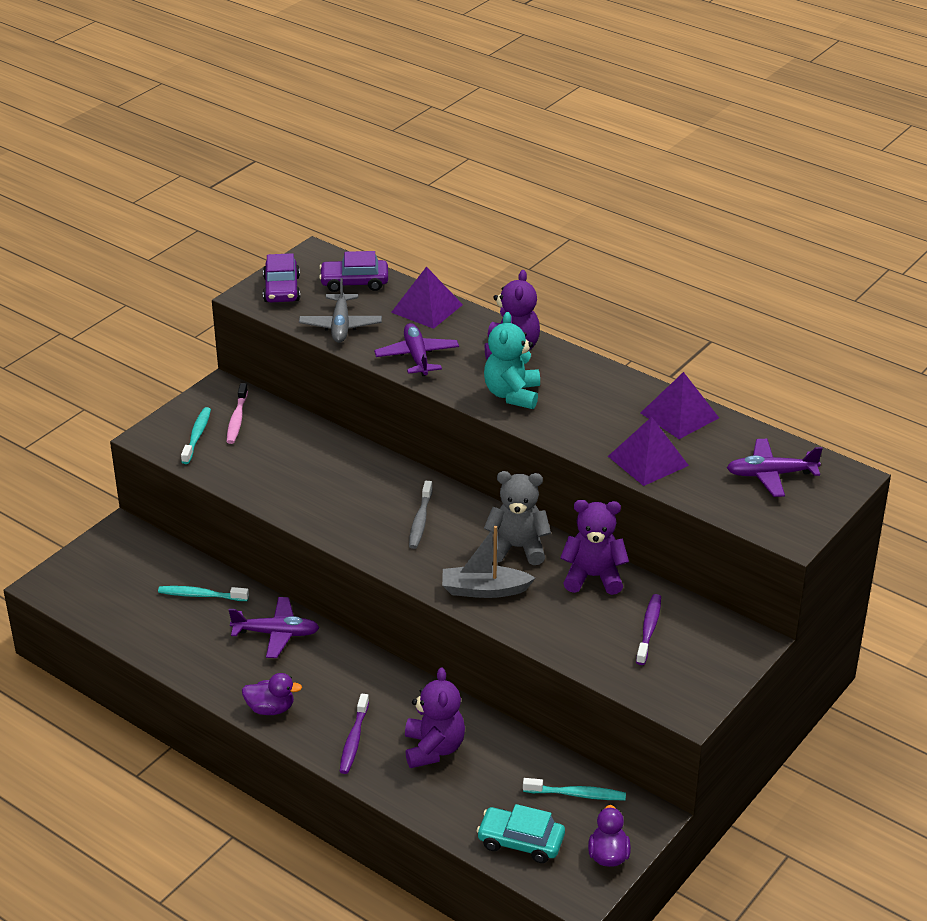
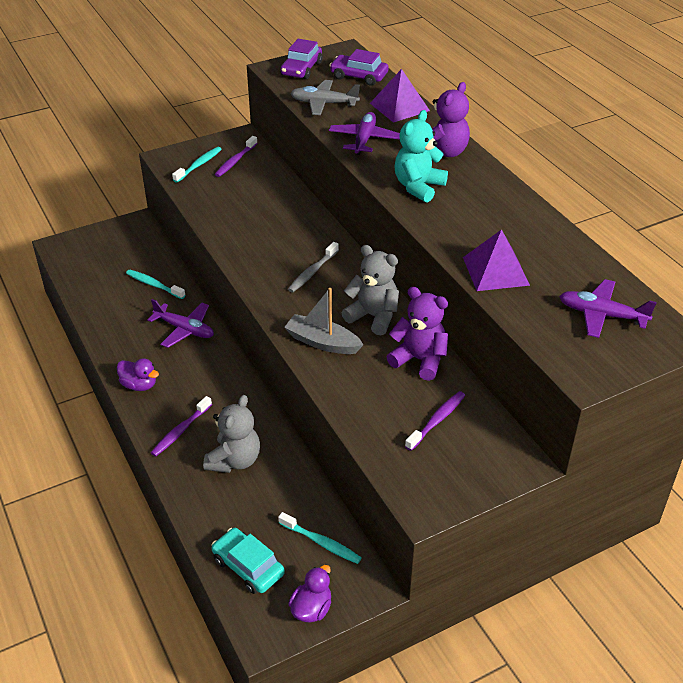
camera: 25 degrees right, 5 degrees up
pink toothbrush [227,383,248,444] -> purple toothbrush [215,136,258,177]
grey plane [299,278,382,343] -> grey plane turned 75 degrees clockwise [290,80,360,115]
purple teddy bear [405,668,465,768] -> grey teddy bear [203,395,260,473]
purple pyramid [641,372,719,439] -> none

